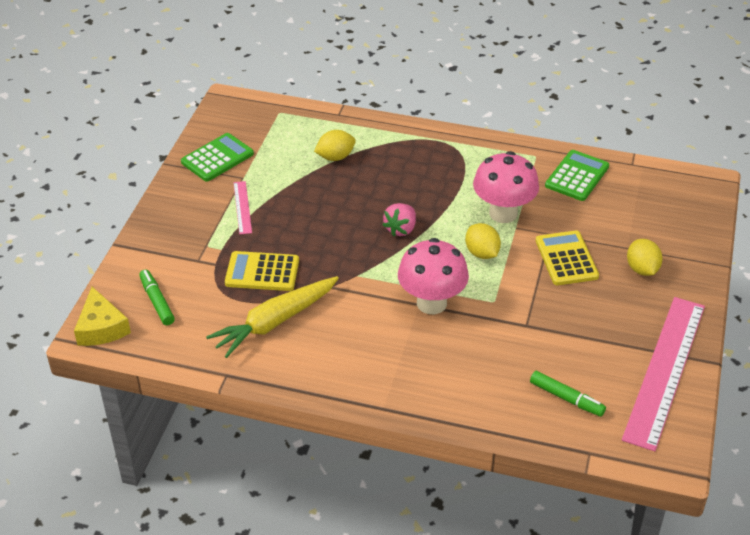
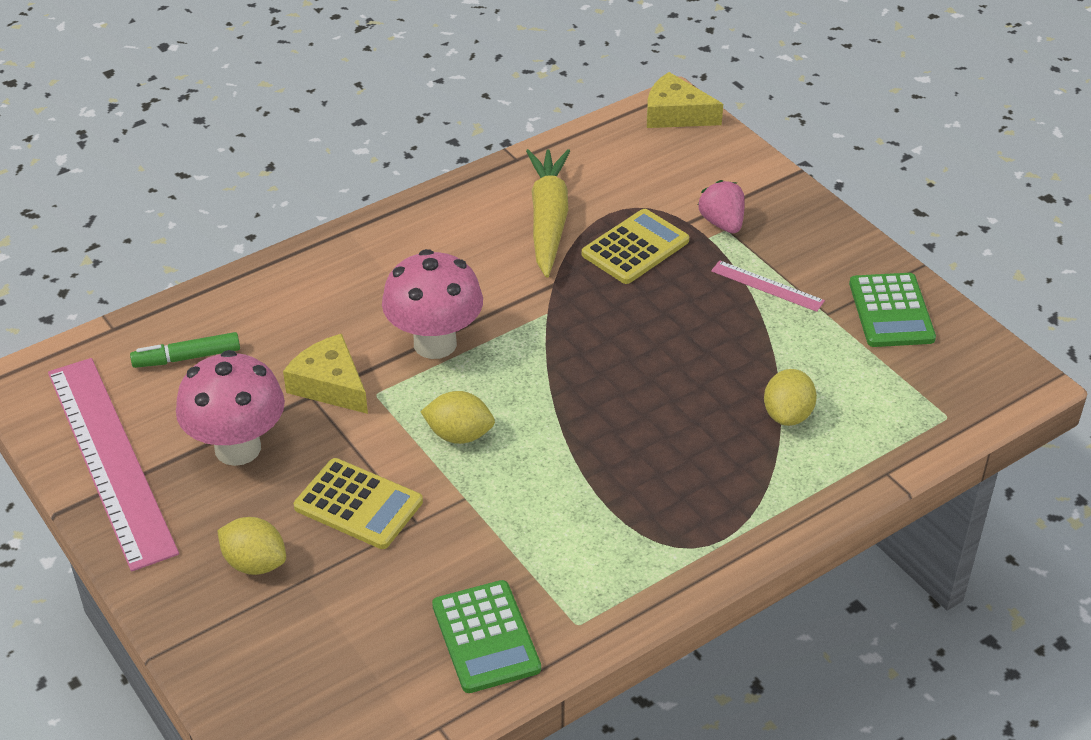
camera: 130 degrees right, 0 degrees up
green marker [139,269,175,325] -> none
pink strawberry [383,203,416,237] -> pink strawberry moved to [698,180,745,233]
pink mushroom [473,151,539,223] -> pink mushroom moved to [176,350,285,466]
none -> yellow cheese [283,334,368,414]

